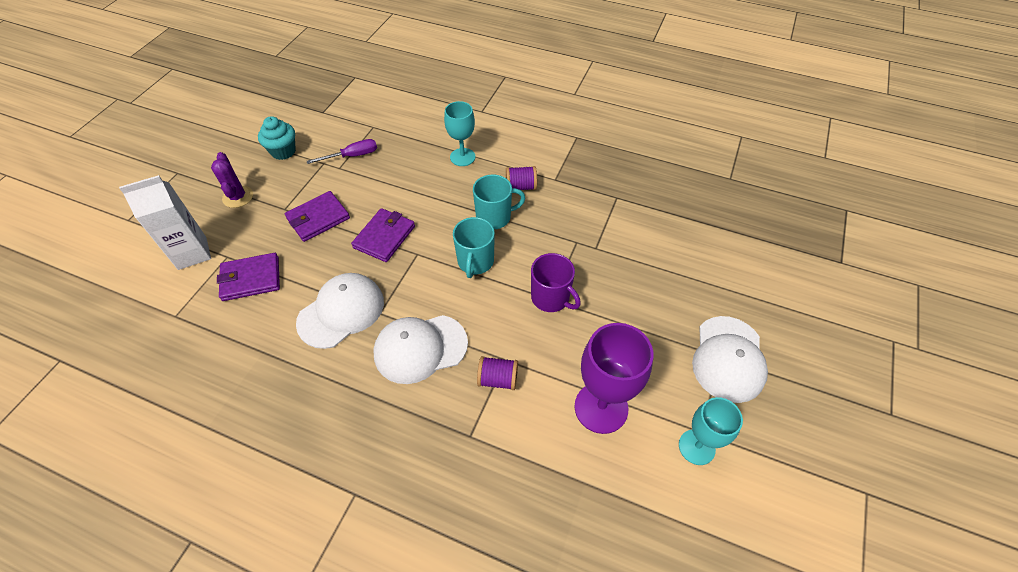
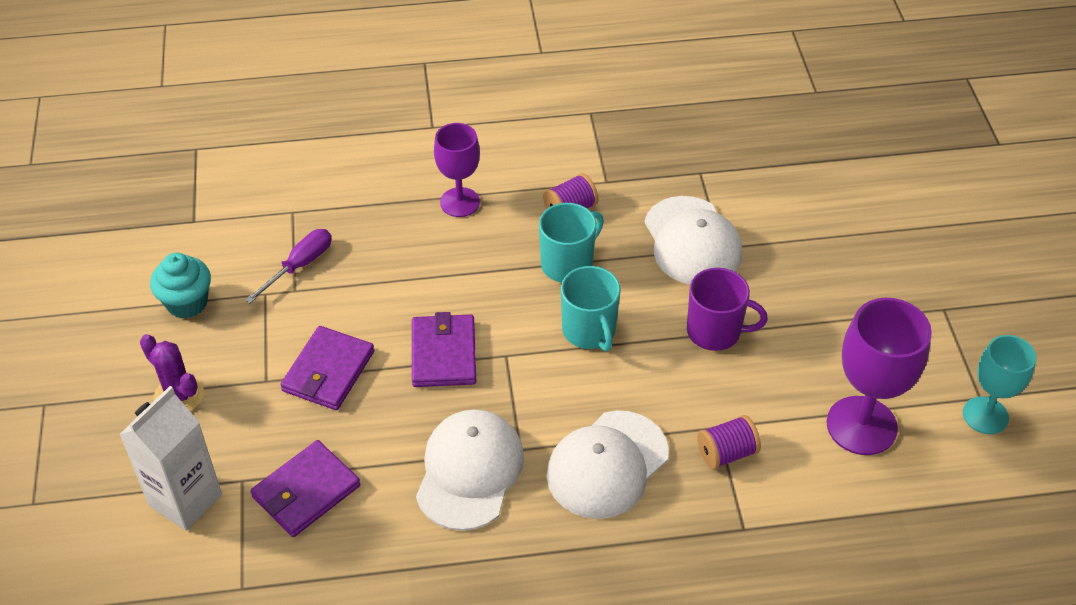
camera: 30 degrees left, 5 degrees down
turquoise goblet [444,101,475,166] -> purple goblet [434,123,480,217]
white cap [692,316,768,403] -> white cap moved to [644,196,742,285]

